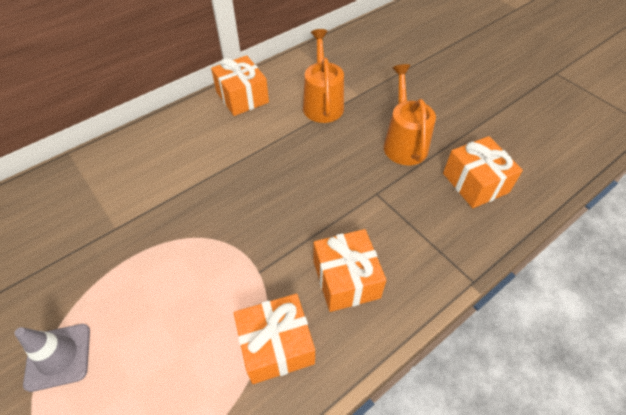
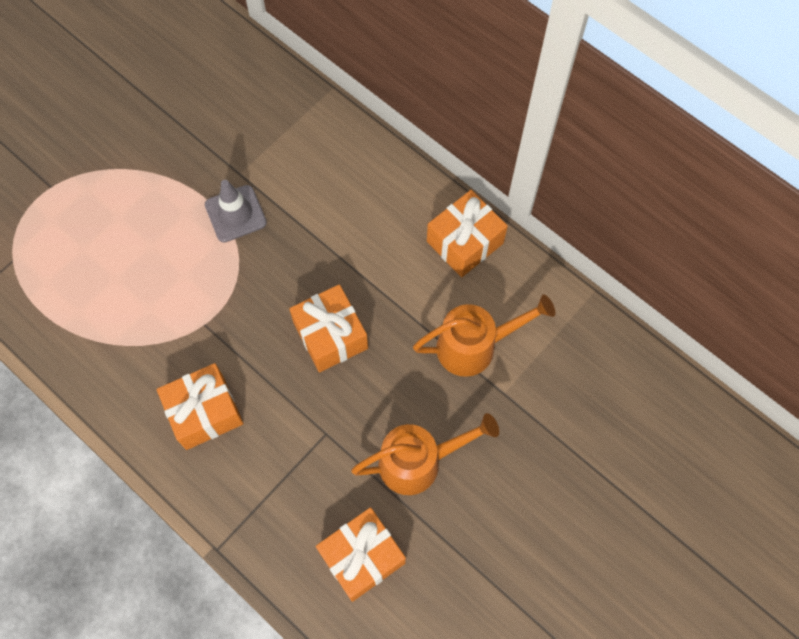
camera: 80 degrees right, 15 degrees up
grey traffic cone [14,324,90,392] -> grey traffic cone moved to [205,180,267,242]
orange gift [234,294,315,384] -> orange gift moved to [289,284,368,372]

